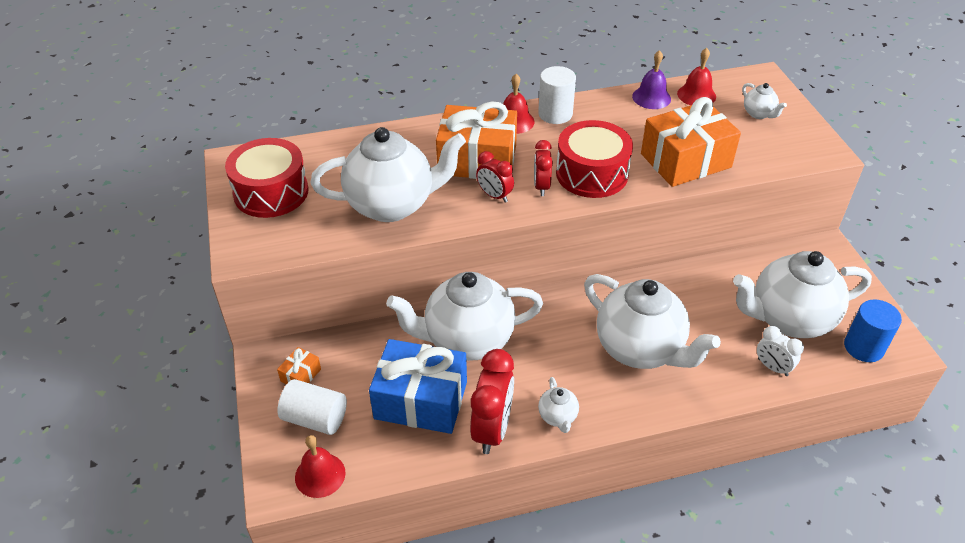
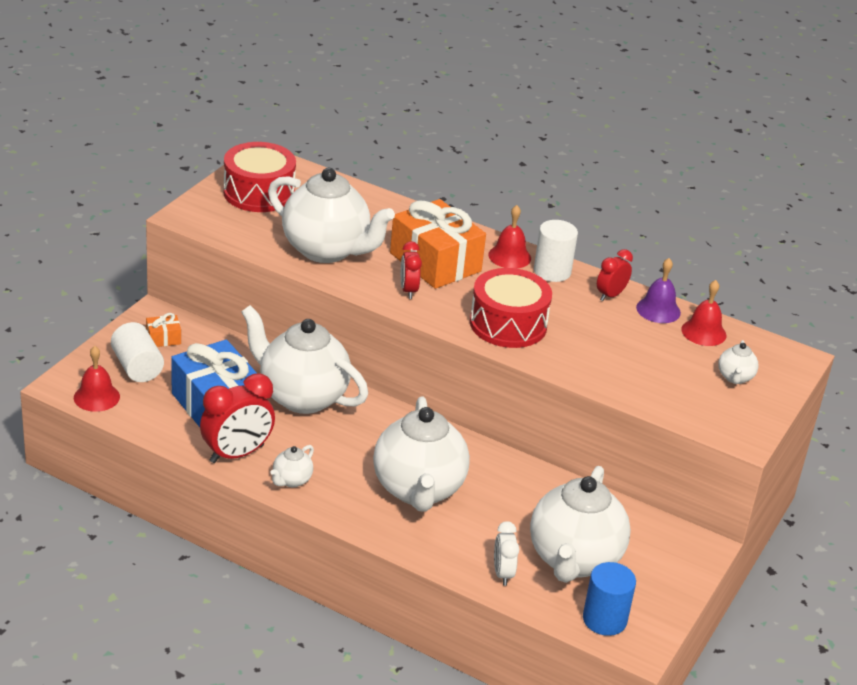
camera: 40 degrees right, 10 degrees down
red clock [534,140,553,196] -> red clock moved to [597,249,633,301]
orange gift [641,97,741,187] -> none
white teapot [733,251,872,338] -> white teapot turned 105 degrees counterclockwise [530,466,631,583]

